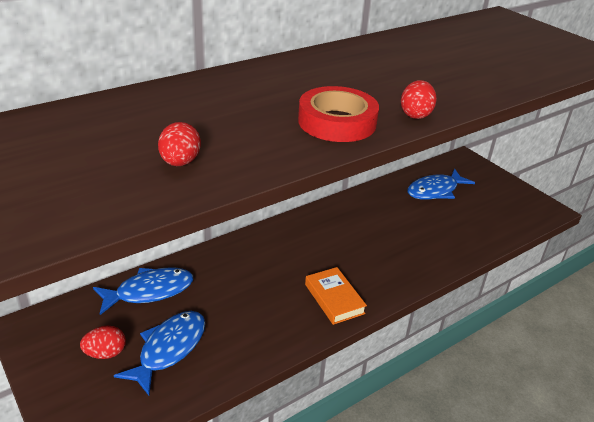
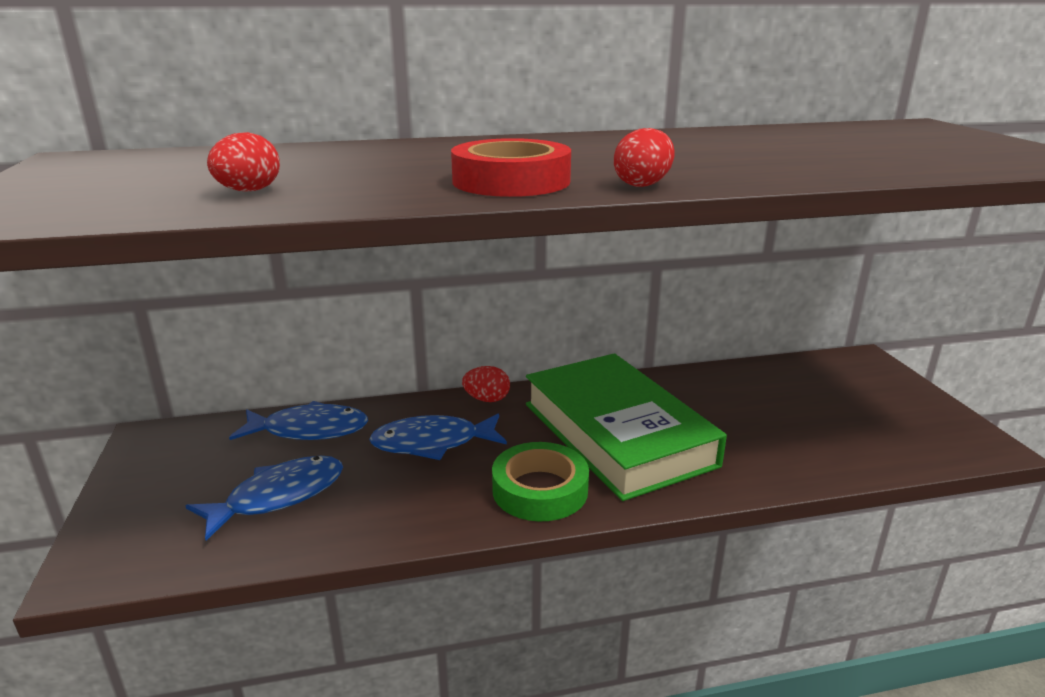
camera: 25 degrees right, 10 degrees down
red egg [80,326,126,359] -> red egg moved to [462,366,510,402]
orange book [305,267,367,325] -> green tape [492,442,589,521]
blue fish [407,169,475,200] -> blue fish moved to [369,414,507,460]
none -> green book [526,353,727,501]

